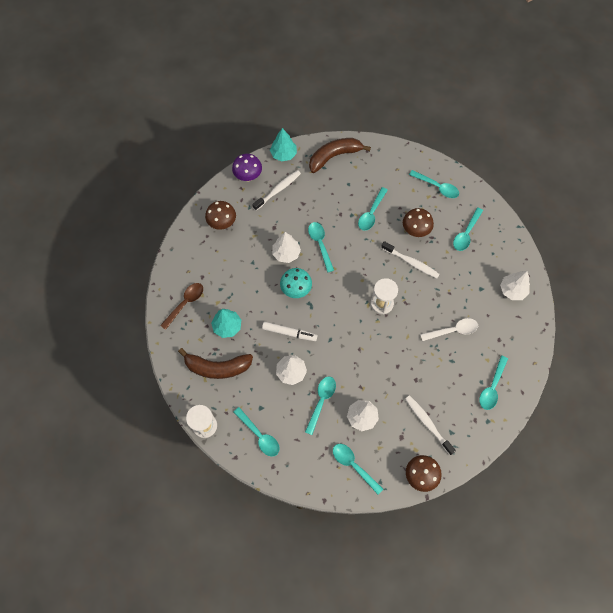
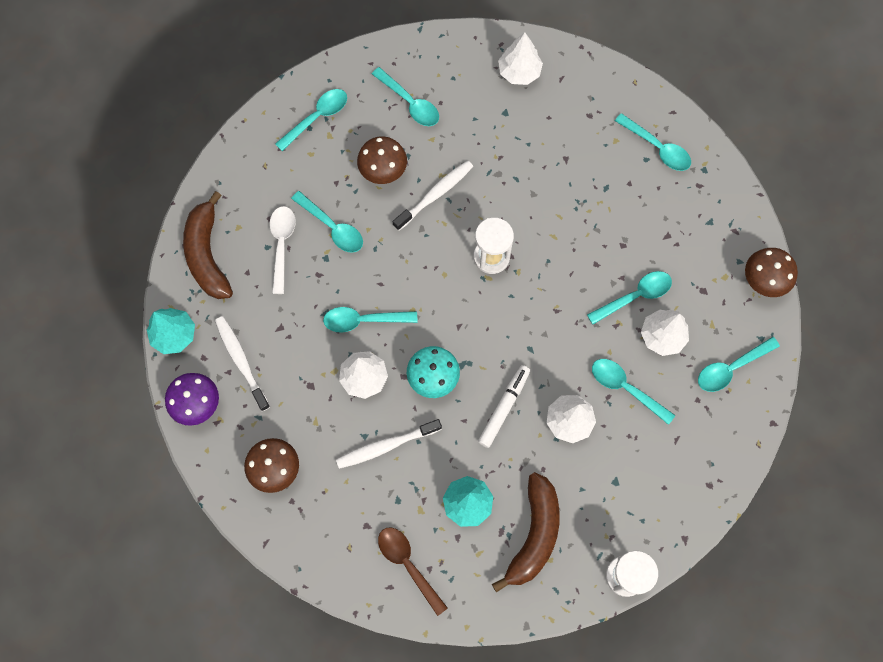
camera: 75 degrees left, 5 degrees up
turquoise spoon [233,407,280,457] -> turquoise spoon moved to [587,271,672,324]
white toothbrush [405,395,456,455] -> white toothbrush moved to [336,419,442,469]
white spoon [420,318,478,341] -> white spoon moved to [269,206,296,294]

